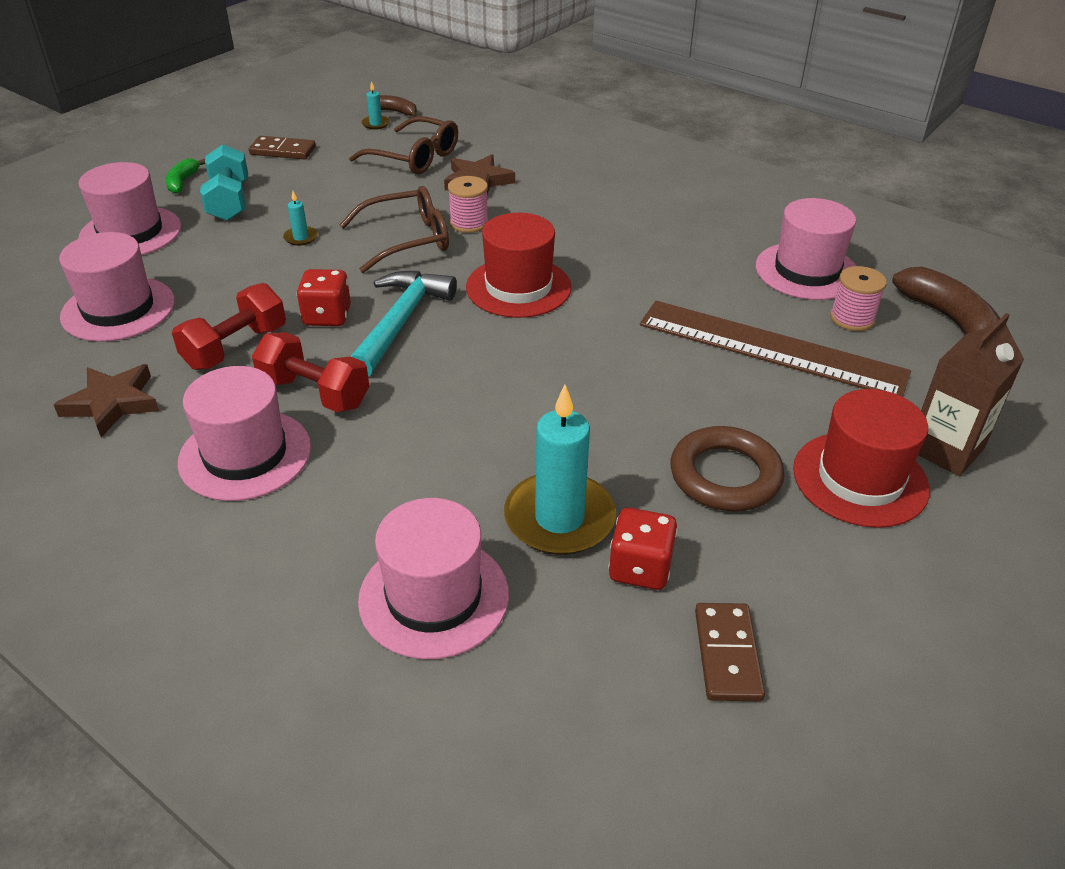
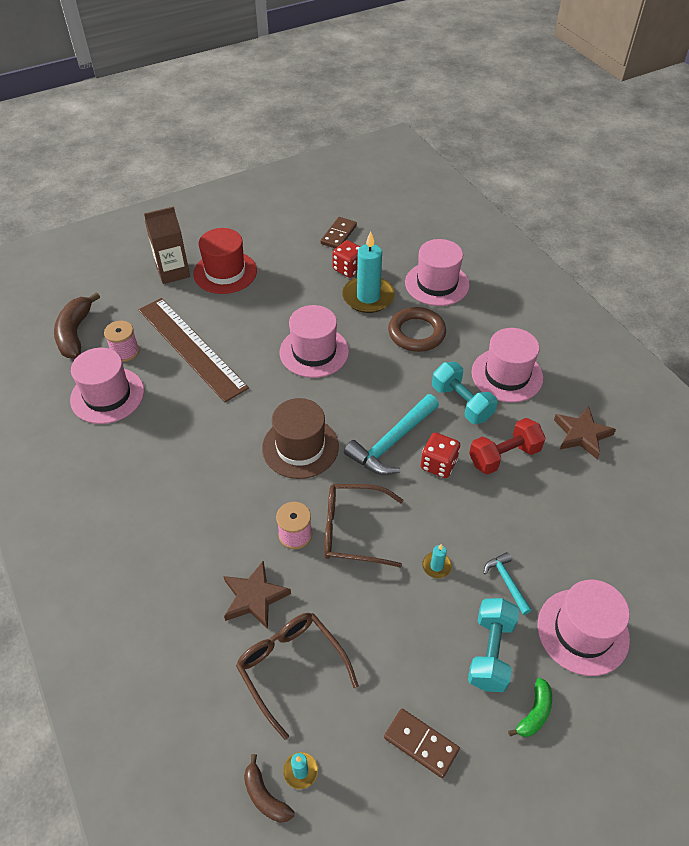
camera: 155 degrees left, 10 degrees up
pink hat [59,232,175,342] -> pink hat moved to [280,305,349,378]
red dumbbell [252,332,369,412] -> turquoise dumbbell [432,362,498,424]
red hat [466,213,572,318] -> brown hat [262,398,339,479]
brown ring [671,426,785,511] -> brown ring moved to [388,307,446,352]
none -> turquoise hammer [484,552,532,615]

